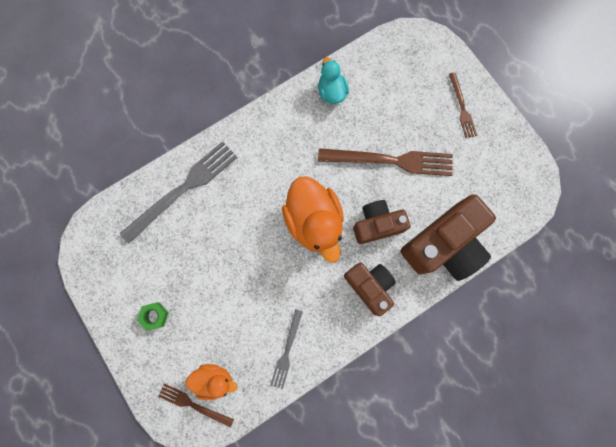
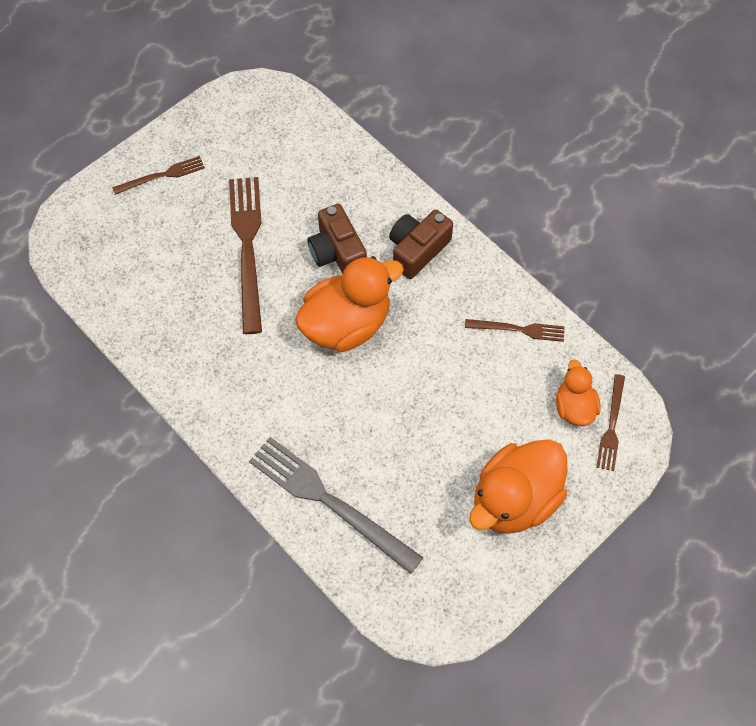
camera: 100 degrees left, 15 degrees down
green nut [137,302,168,331] -> orange duck [469,439,568,534]
grey fork [270,309,303,389] -> brown fork [465,319,565,342]
turquoise duck [318,57,349,104] -> none
brown camera [401,194,496,281] -> none

